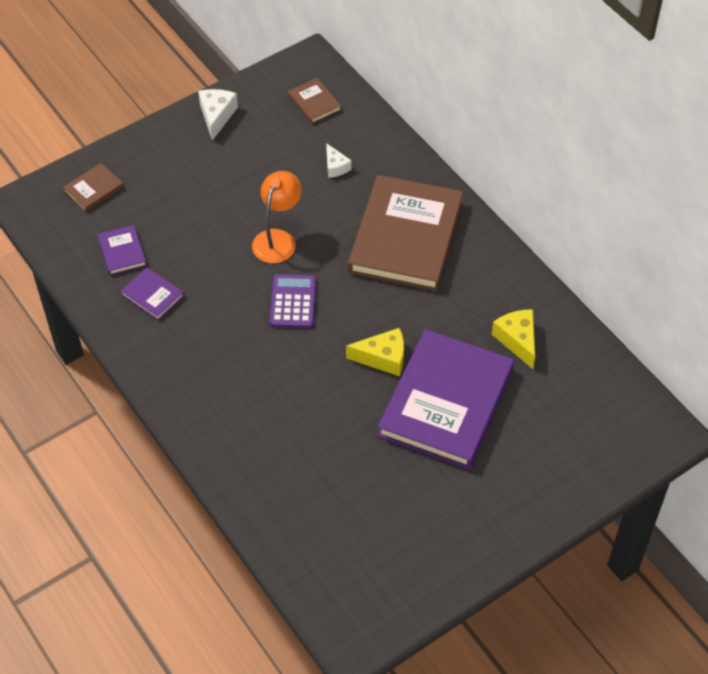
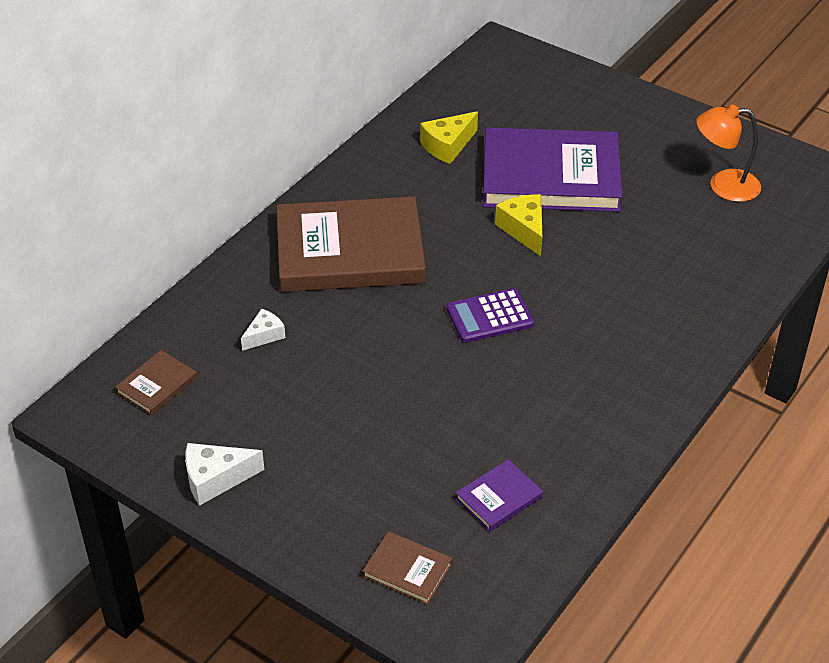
camera: 110 degrees left, 10 degrees down
purple book [121,267,184,320] -> none
orange lamp [252,171,302,263] -> orange lamp moved to [697,104,761,202]

